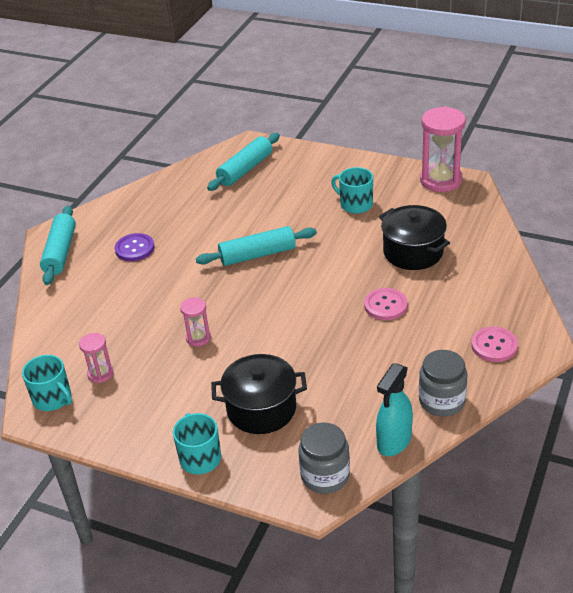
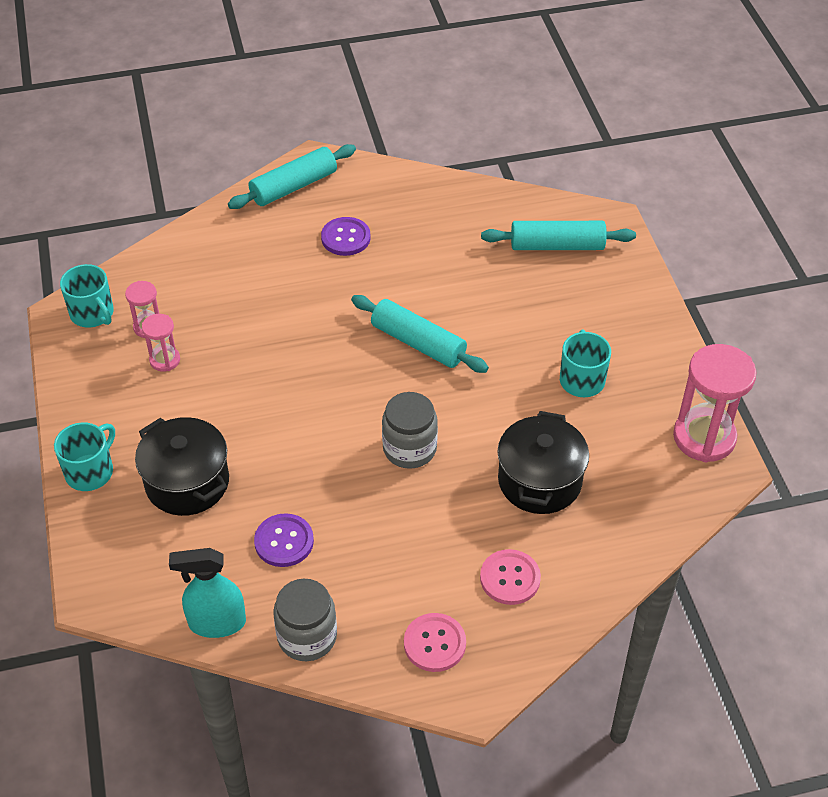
camera: 50 degrees right, 10 degrees up
turquoise mug [22,355,72,411] -> turquoise mug turned 45 degrees counterclockwise [60,264,114,328]
pink hourglass [180,297,211,346] -> pink hourglass moved to [142,314,180,372]
grey jar [298,422,350,494] -> grey jar moved to [382,392,438,469]
pink button [364,288,408,320] -> pink button moved to [480,549,541,605]
none -> purple button [254,513,314,567]

